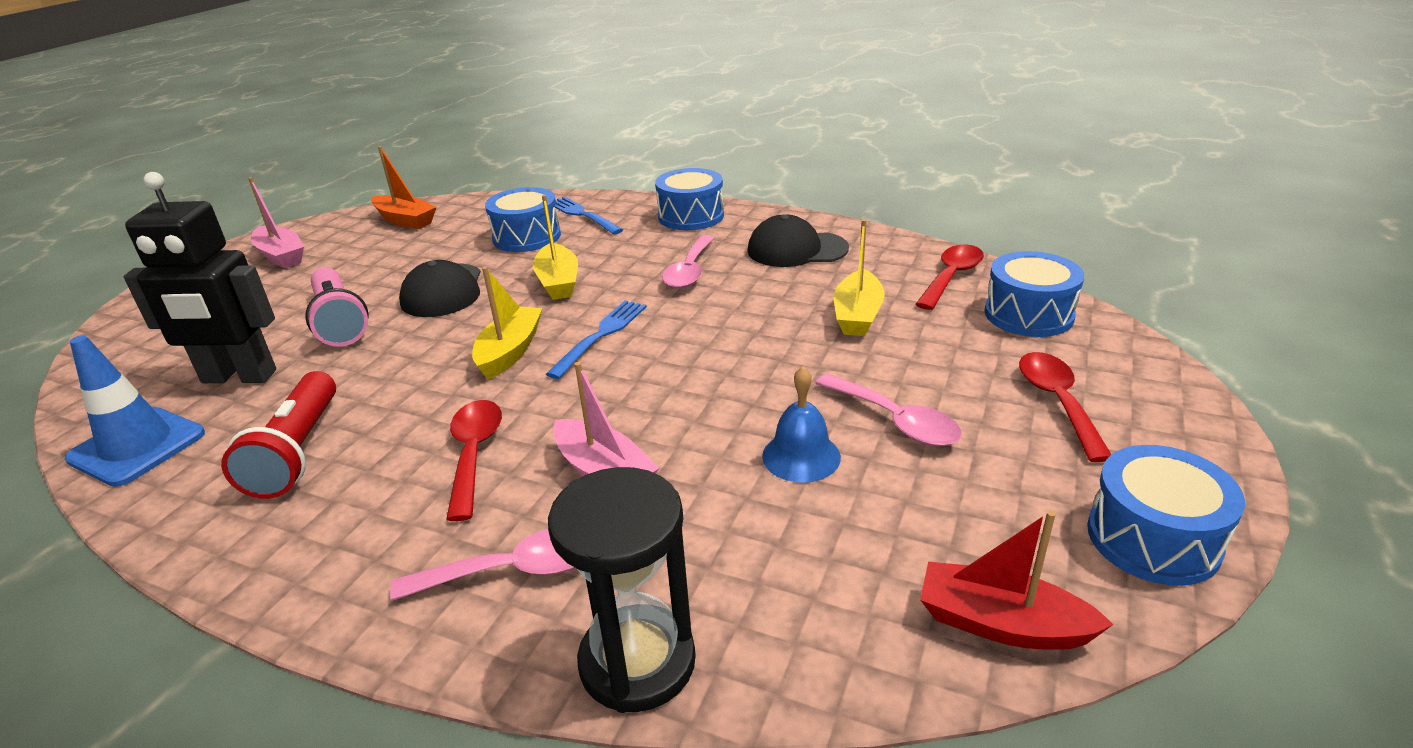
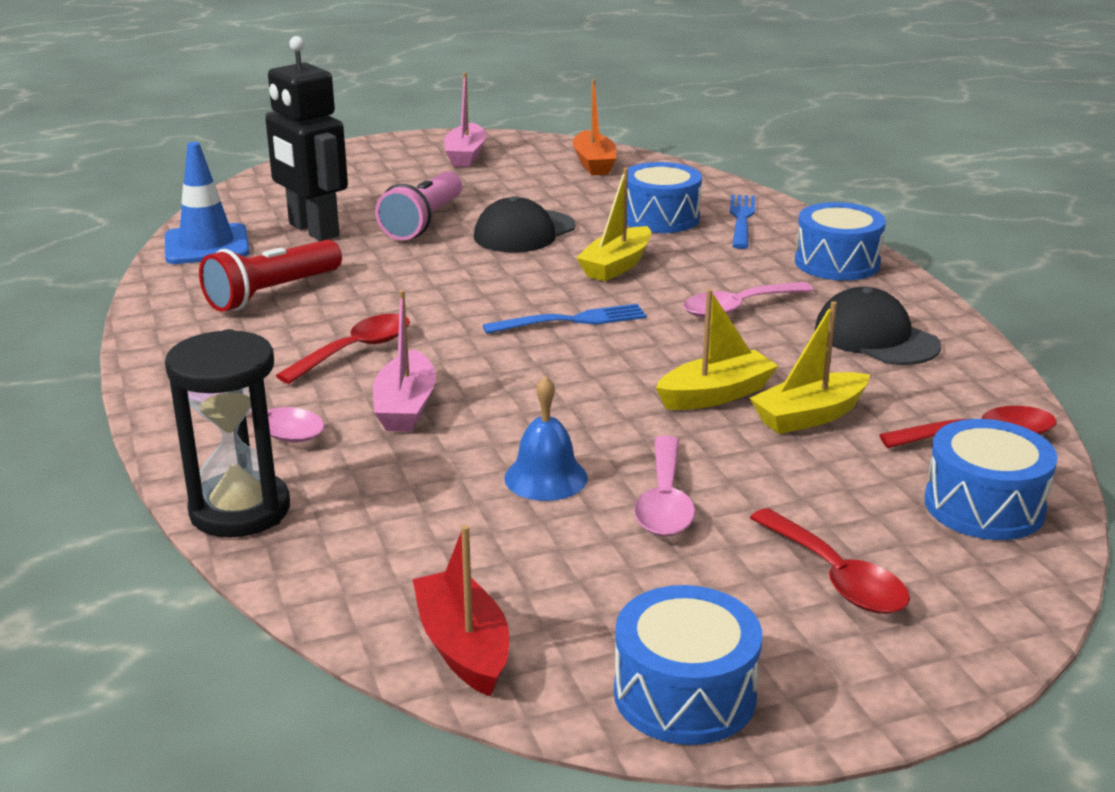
camera: 45 degrees right, 5 degrees down
yellow boat [472,267,543,380] -> yellow boat moved to [656,289,778,410]
red spoon [1019,352,1112,462] -> red spoon turned 105 degrees clockwise [750,508,910,614]

